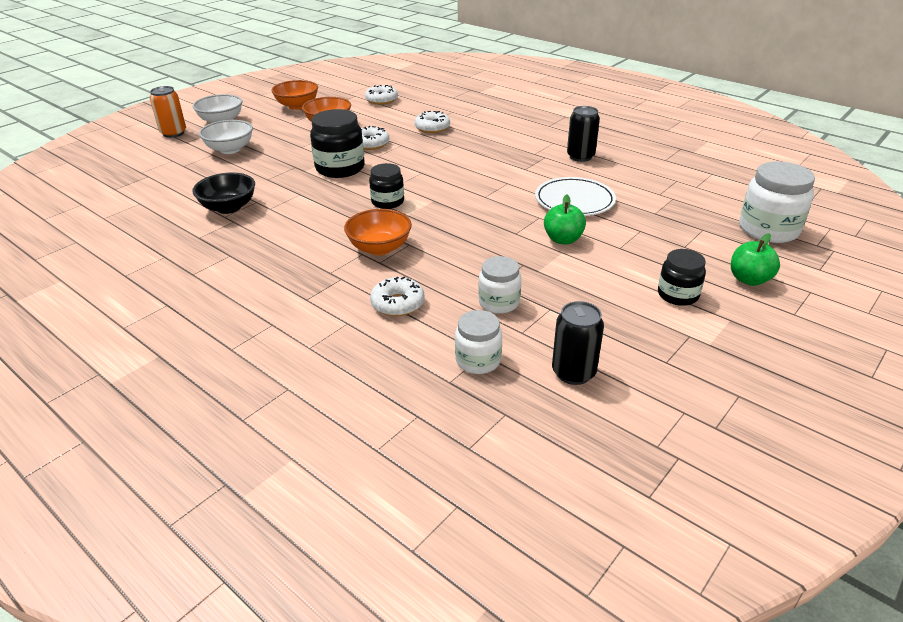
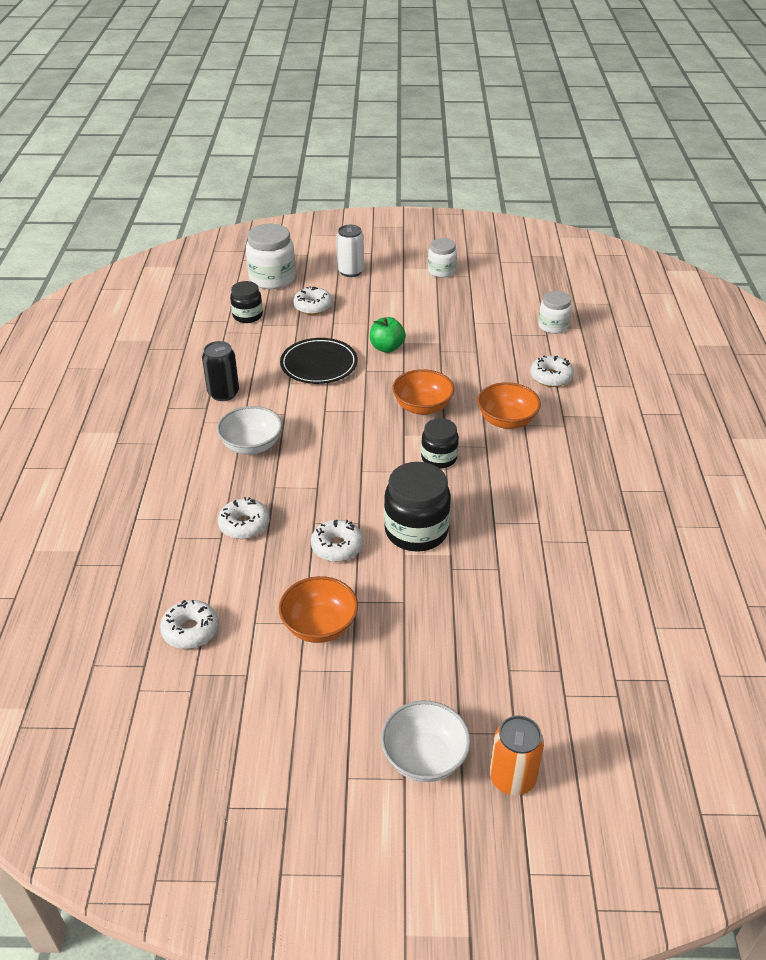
camera: 130 degrees left, 5 degrees up
black bowl [192,172,255,214] -> none
white bowl [199,120,253,154] -> white bowl moved to [217,406,282,455]
orange bowl [271,80,318,110] -> orange bowl moved to [392,369,454,415]
white jar [478,256,521,314] -> white jar moved to [428,238,457,278]
white plate [535,177,616,216] -> black plate [280,338,358,384]
black can [552,301,604,385] -> none
black jar [658,249,706,306] -> black jar moved to [230,281,263,323]
green apple [731,233,780,286] -> white can [336,225,364,277]
none -> white donut [293,286,333,315]

